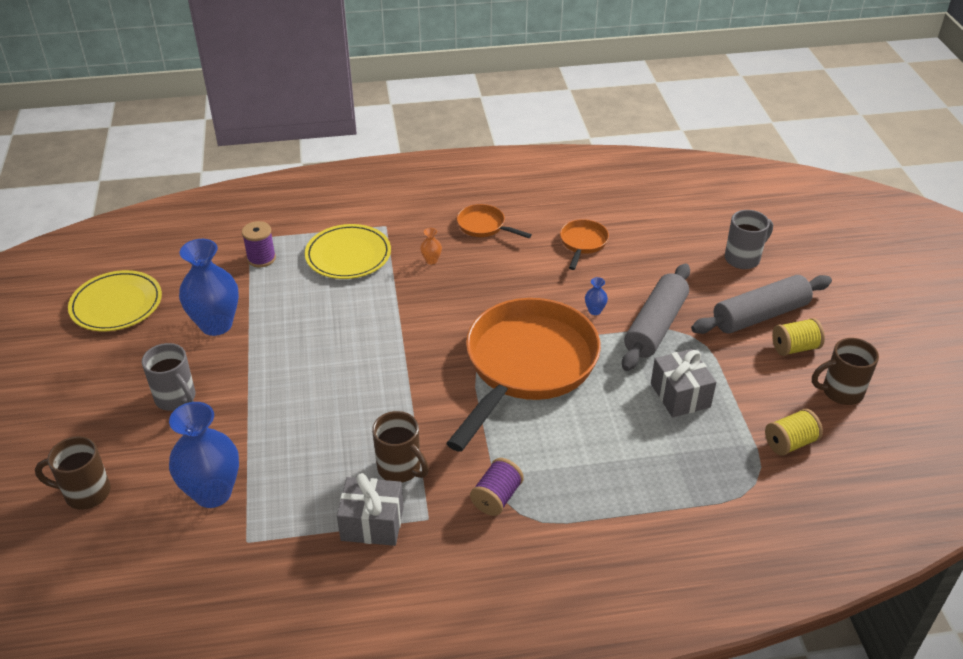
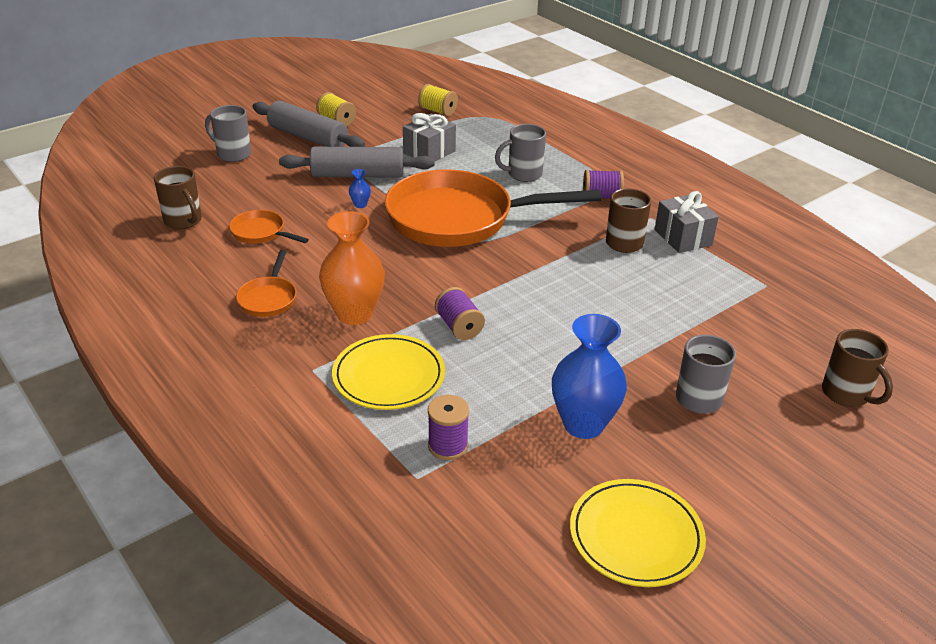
camera: 120 degrees left, 5 degrees down
blue vase [169,402,239,508] -> none
orange vase [420,228,442,264] -> orange vase [319,212,385,325], size x2.46
orange pan [560,219,609,270] -> orange pan turned 45 degrees clockwise [229,210,309,244]
brown mug [812,338,879,405] -> brown mug moved to [154,166,202,229]
none -> purple spool [435,287,485,340]
none -> grey mug [495,124,546,182]

